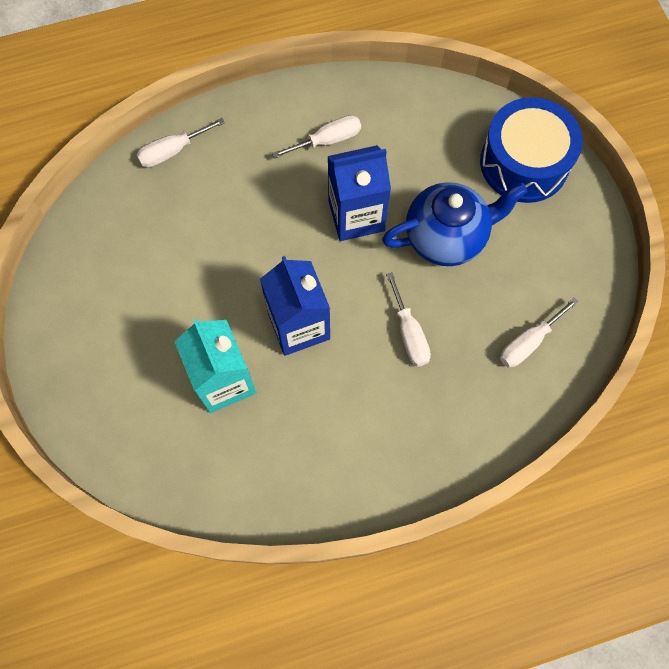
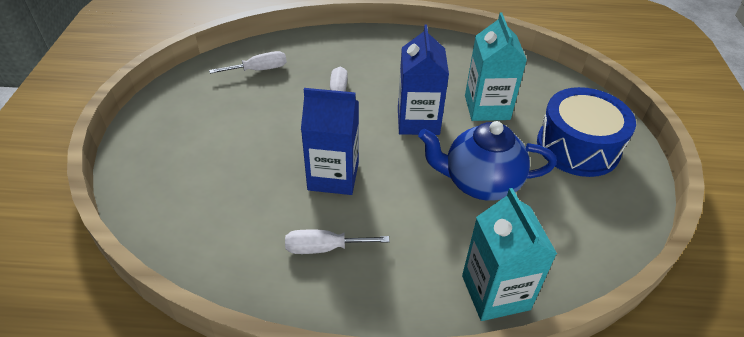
camera: 160 degrees left, 25 degrees down
white screwdriver [137,118,225,168] -> turquoise carton [462,188,557,321]
blue teapot [382,182,527,266] -> blue teapot moved to [418,121,556,201]
blue drum [480,97,583,203] -> blue drum moved to [537,87,636,177]

